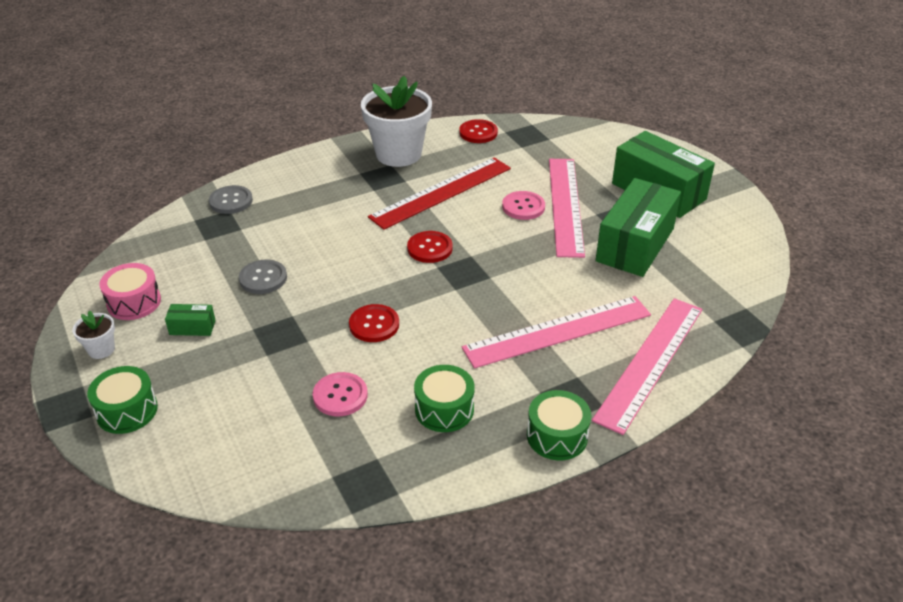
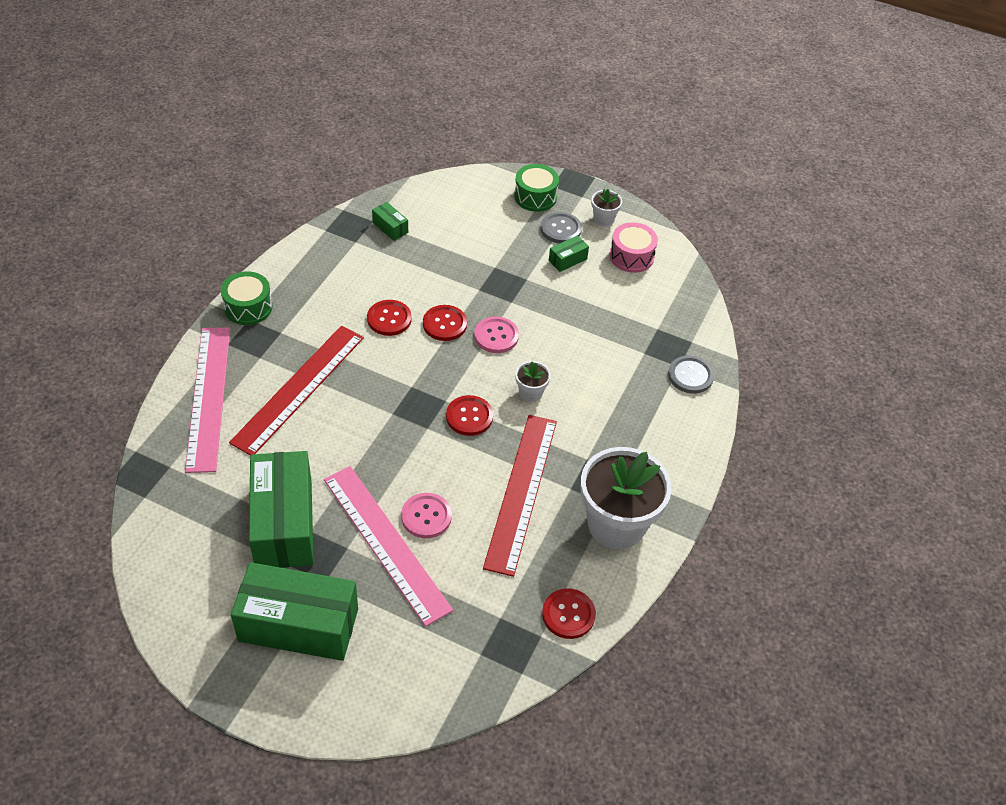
camera: 140 degrees right, 10 degrees up
grey button [239,260,287,294] -> grey button moved to [541,212,582,243]
pink button [313,372,368,416] -> pink button moved to [474,317,519,353]
green drum [414,365,475,432] -> none
pink ruler [462,296,651,368] -> red ruler [229,326,364,455]
none -> red button [367,300,412,336]
none -> green box [372,202,408,241]
none -> white flower pot [515,361,551,402]

